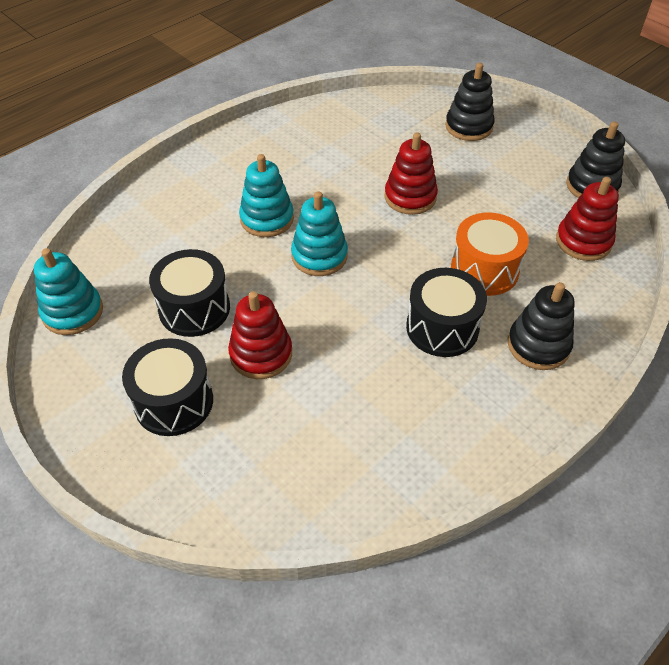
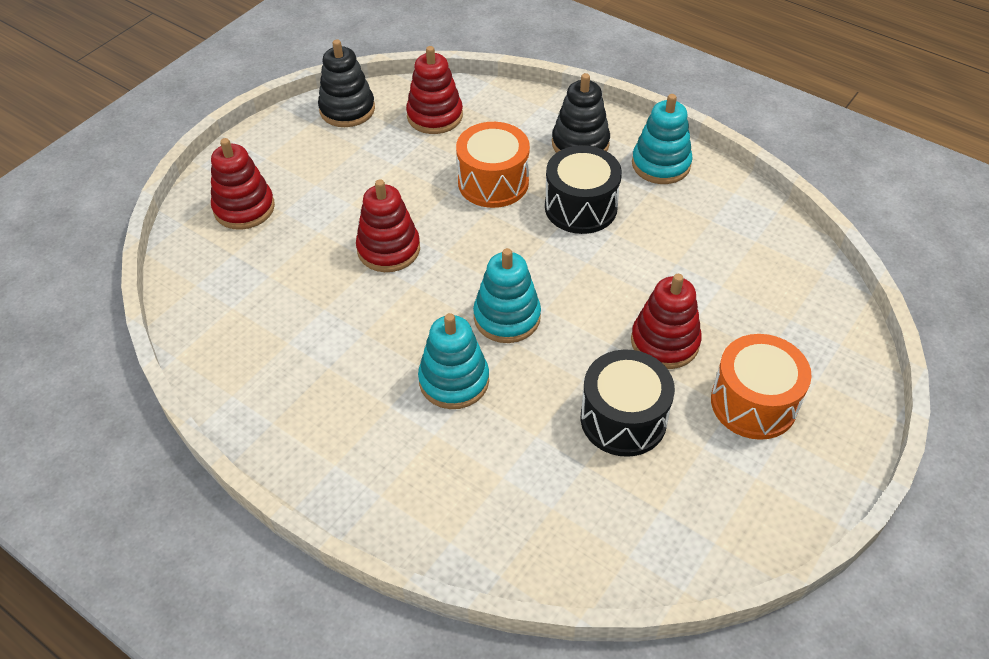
camera: 100 degrees left, 0 degrees up
turquoise stacking toy [34,248,103,335] -> turquoise stacking toy moved to [632,94,693,184]
black drum [122,338,213,436] -> orange drum [711,334,812,440]
black stacking toy [445,63,495,141] -> red stacking toy [211,138,275,230]

